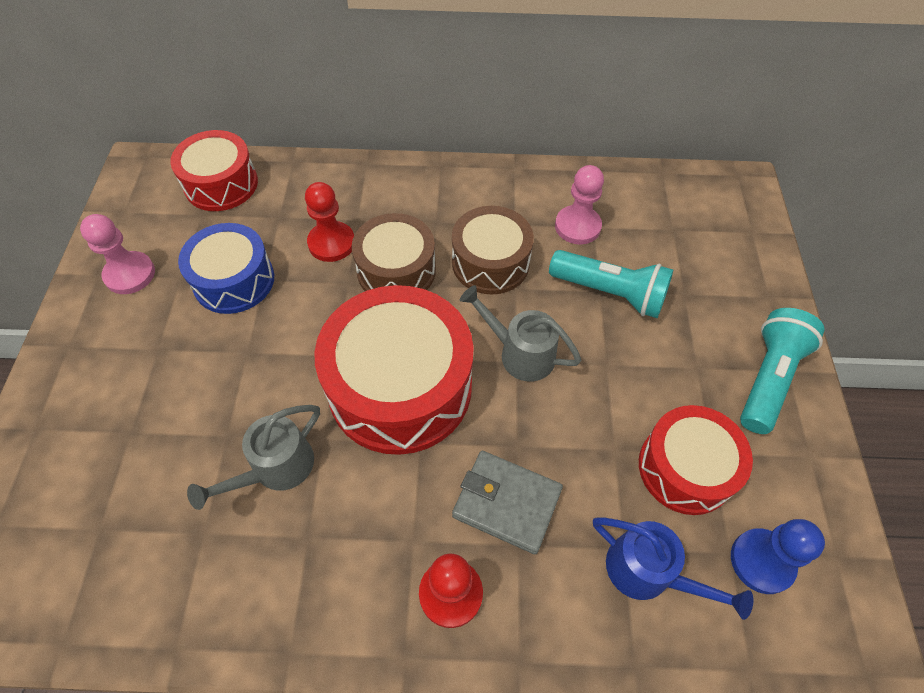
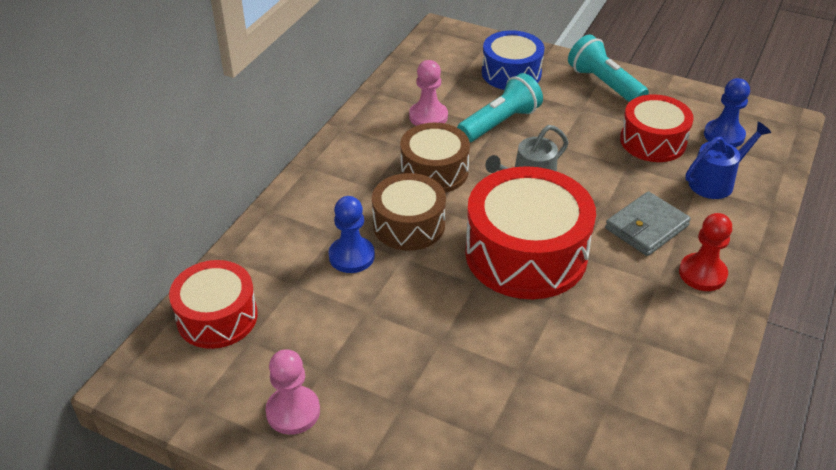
camera: 65 degrees left, 15 degrees down
blue drum [178,223,274,314] -> blue drum moved to [482,30,544,90]
grey watering can [187,405,320,510] -> none
red pawn [305,182,354,262] -> blue pawn [329,196,375,273]

